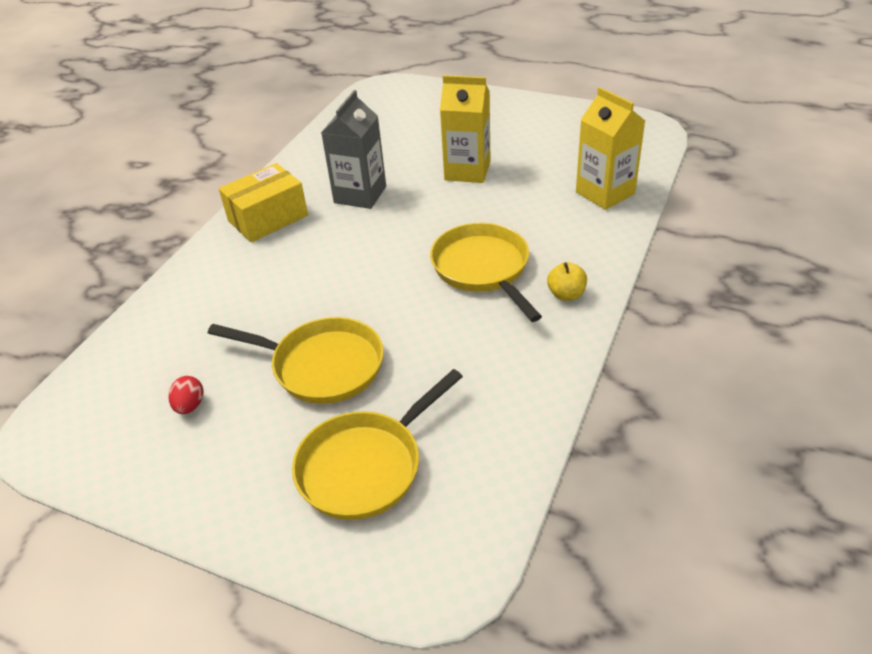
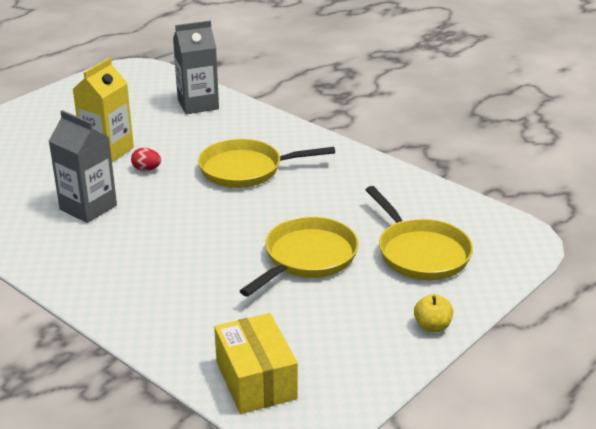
camera: 75 degrees left, 10 degrees down
red egg [169,376,203,414] -> red egg moved to [131,148,161,171]
yellow box [219,163,308,242] -> yellow box moved to [214,313,298,414]
yellow apple [547,262,587,301] -> yellow apple moved to [414,294,453,332]
yellow carton [576,87,645,210] -> grey carton [173,21,219,114]

